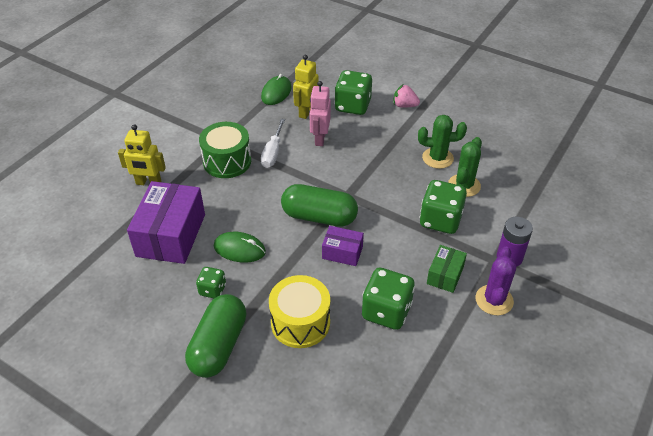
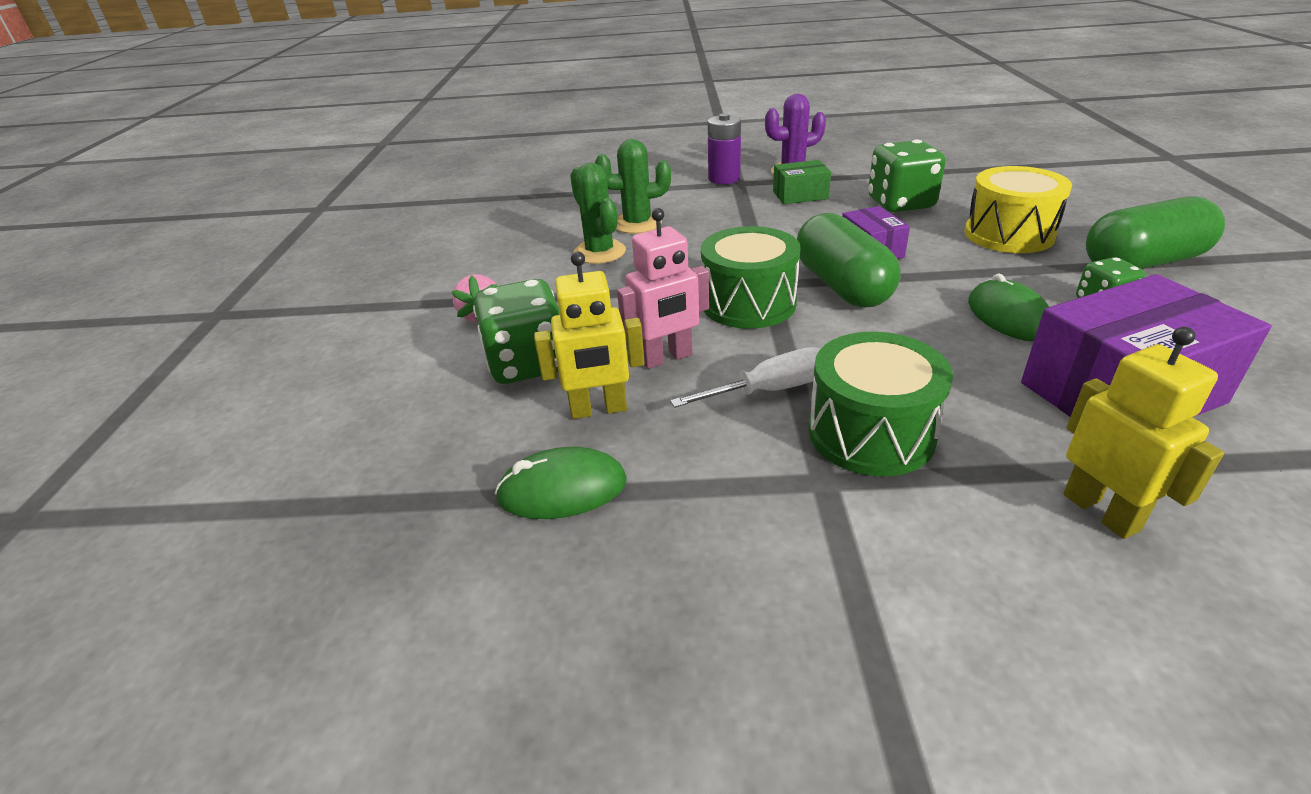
camera: 120 degrees left, 10 degrees down
green dice [419,180,467,234] -> none
none -> green drum [701,226,801,329]

